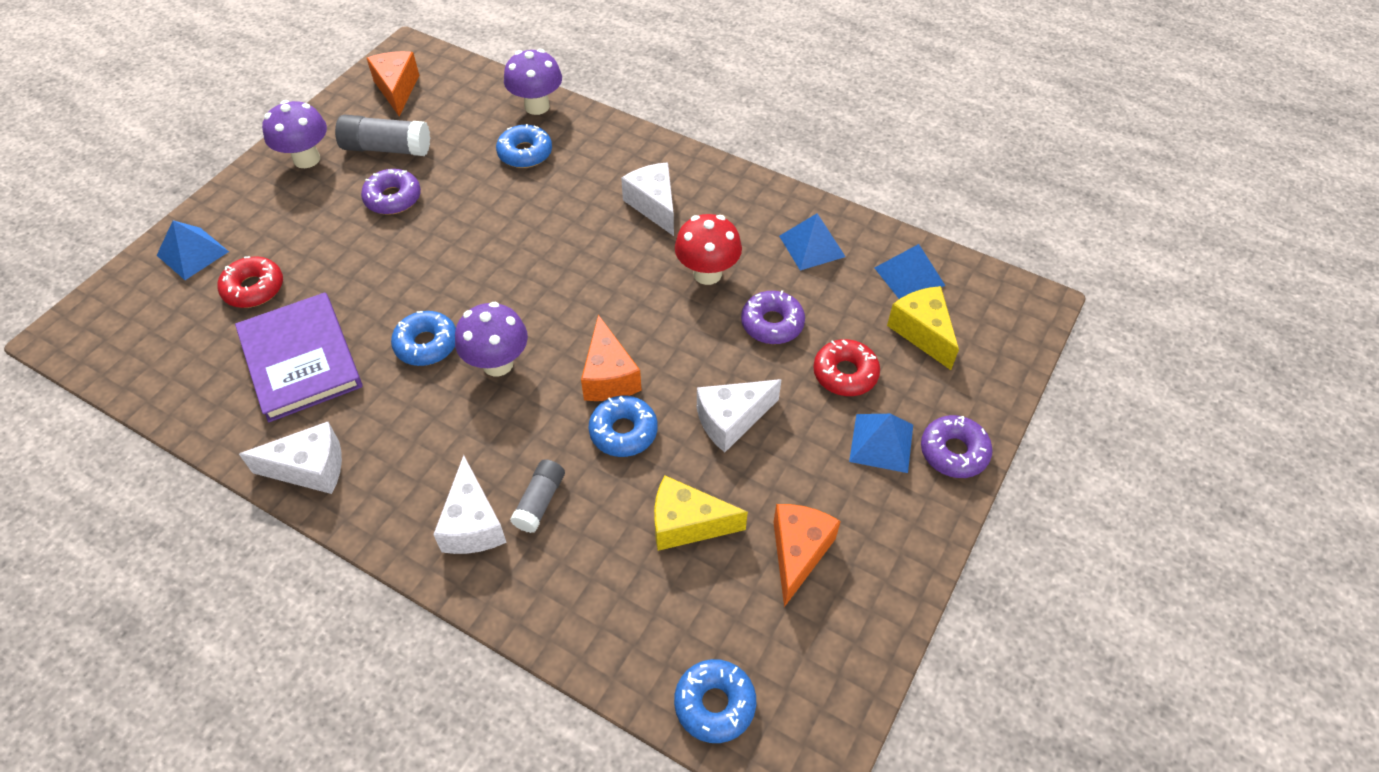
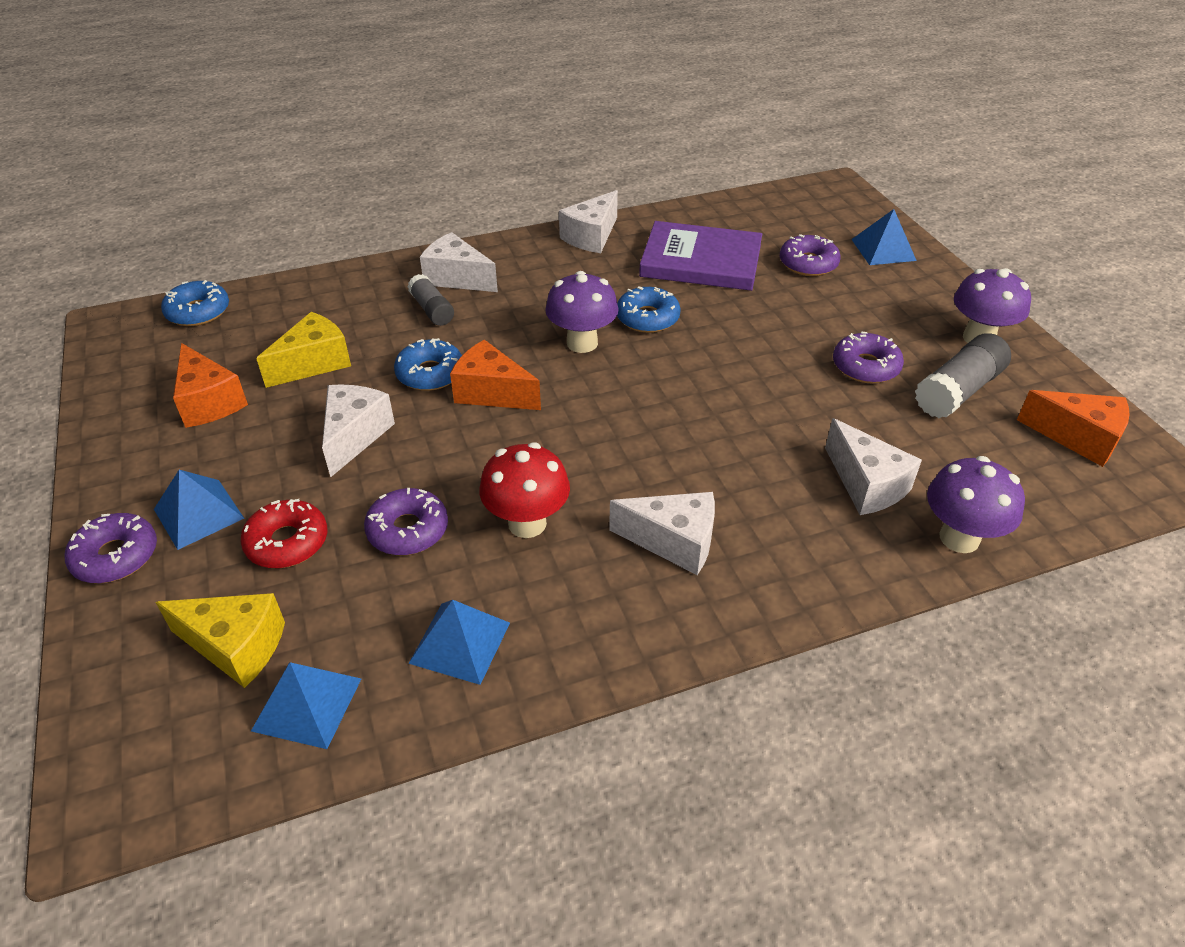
camera: 130 degrees right, 10 degrees down
red donut [218,256,283,308] -> purple donut [780,234,841,276]
blue donut [496,124,552,168] -> white cheese [825,418,922,515]

